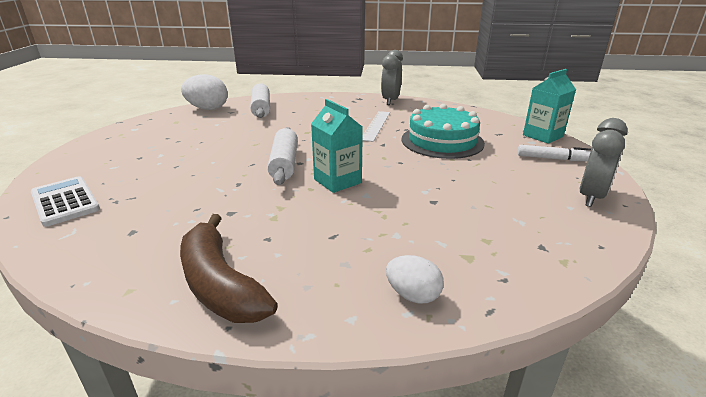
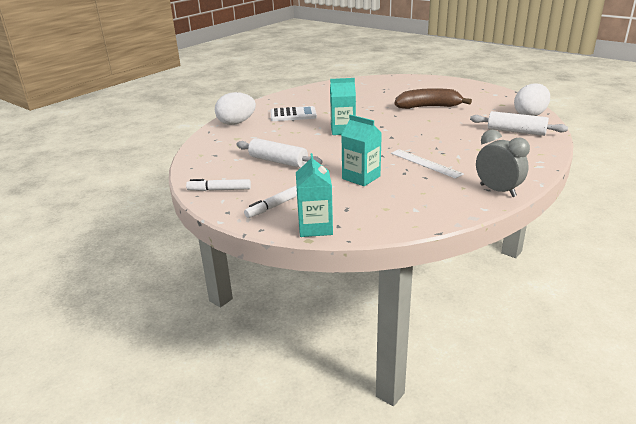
camera: 125 degrees right, 0 degrees up
white calculator [31,176,100,227] -> white calculator moved to [270,106,317,121]
brown banana [180,214,278,323] -> brown banana moved to [395,88,472,109]
white rolling pin [267,127,298,185] -> white rolling pin moved to [236,138,322,168]
white egg [386,255,444,304] -> white egg [215,92,256,125], size x1.66
turquoise cake [401,104,485,159] -> turquoise carton [341,115,382,186]
grey clock [580,118,628,207] -> white marker [186,179,251,191]

